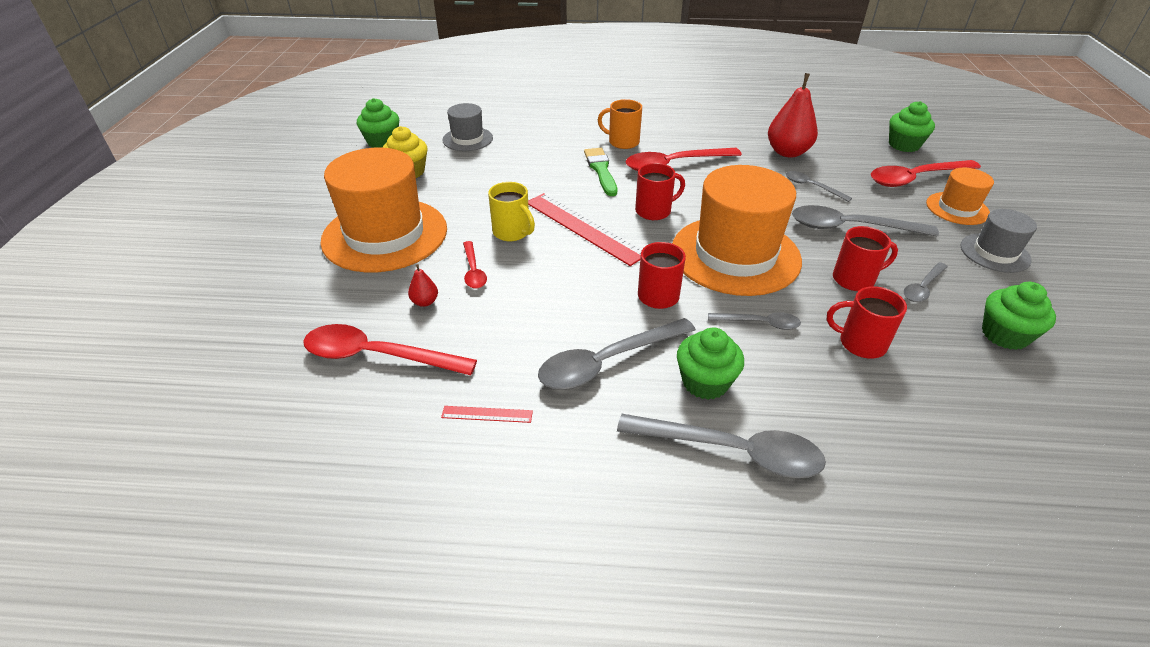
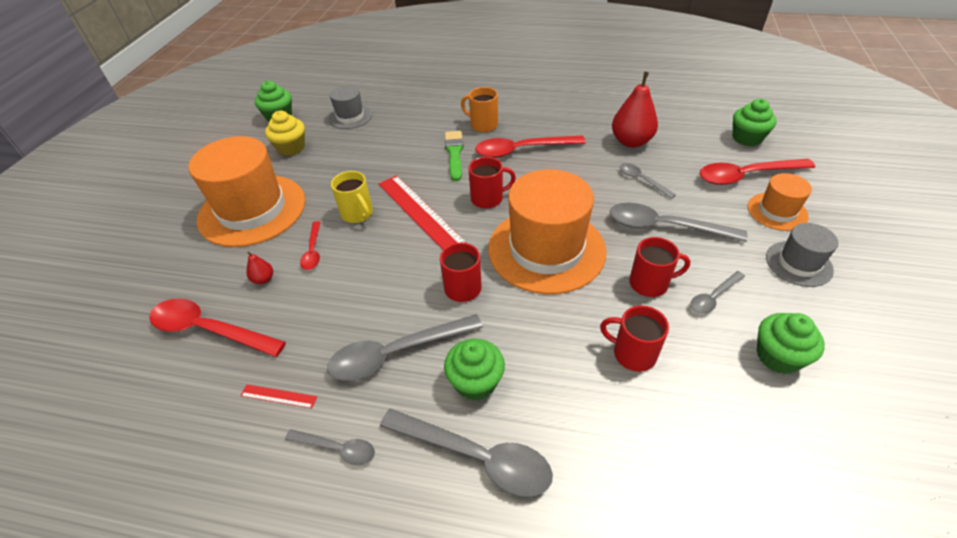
camera: 10 degrees right, 5 degrees up
grey spoon [708,312,801,330] -> grey spoon moved to [285,429,375,465]

